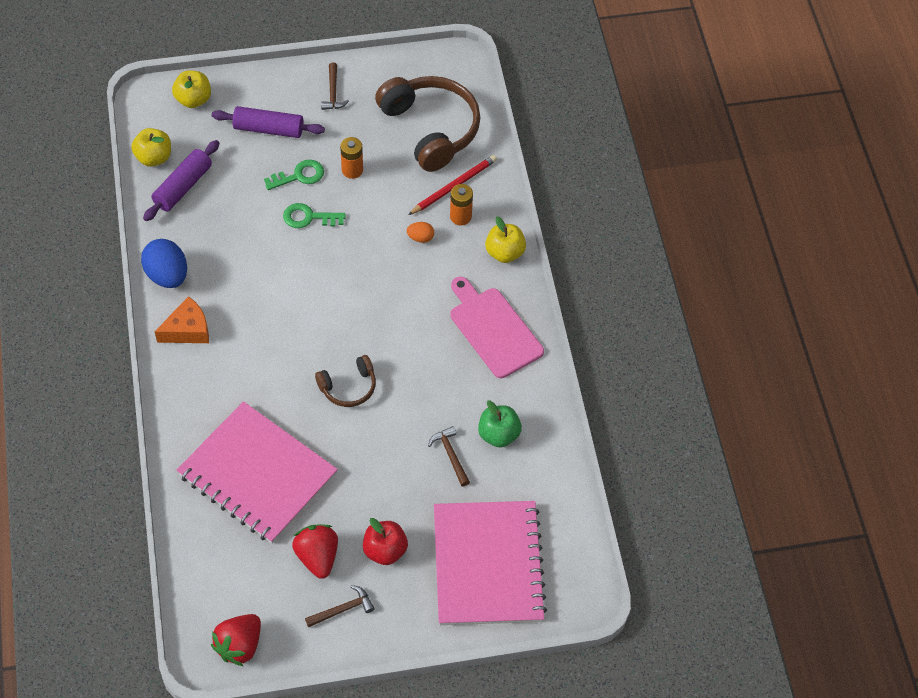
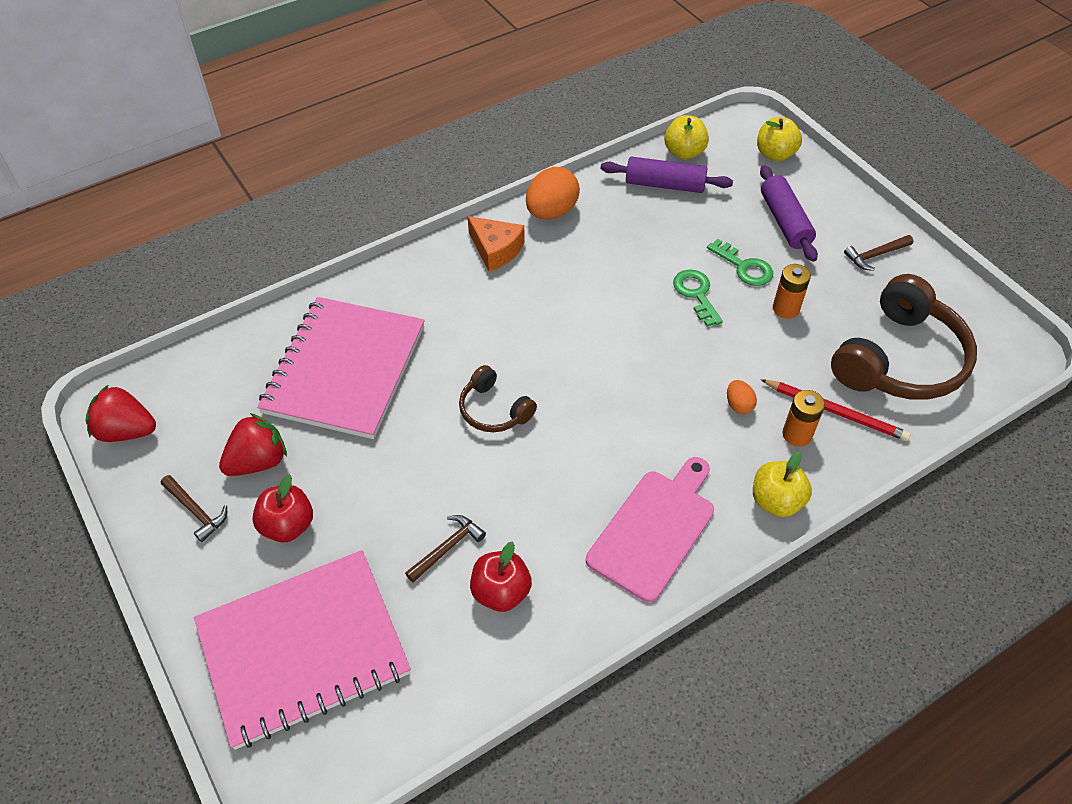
camera: 70 degrees right, 5 degrees down
blue egg [141,239,187,288] -> orange egg [526,167,580,219]
green apple [478,401,522,448] -> red apple [470,541,532,612]

